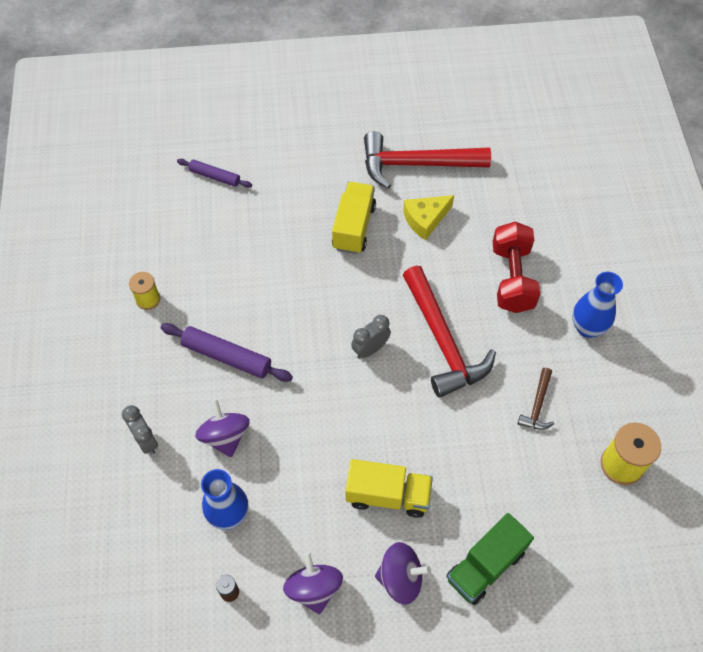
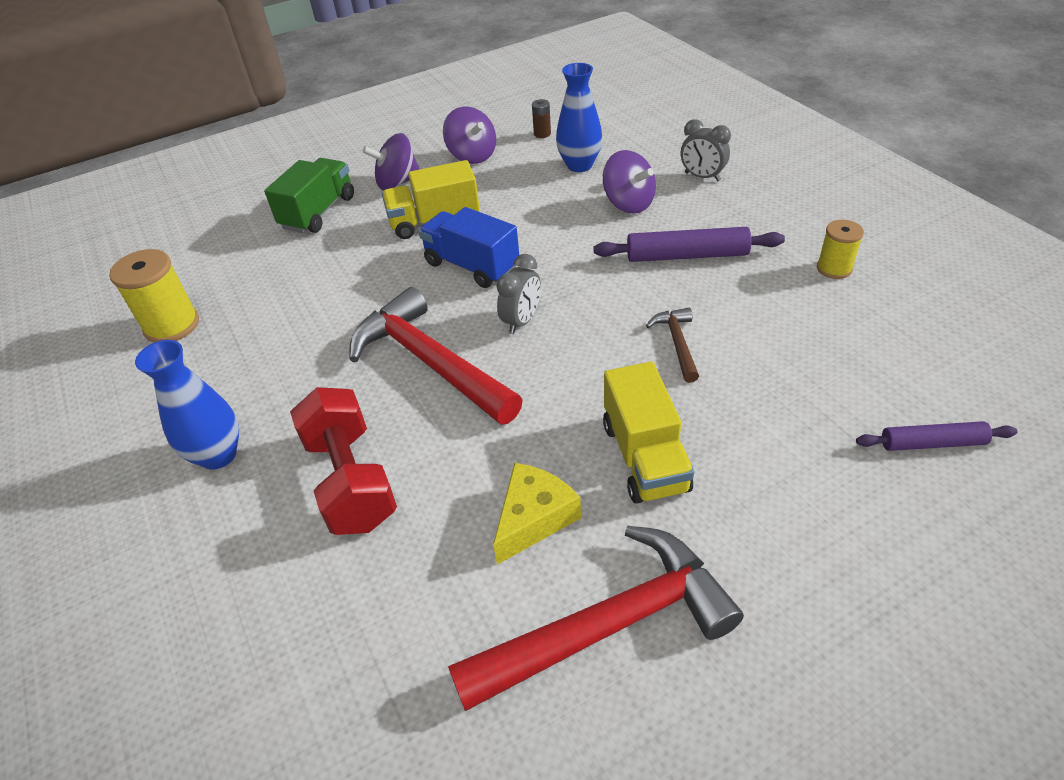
camera: 160 degrees right, 15 degrees down
brown hammer [518,368,554,430] -> brown hammer moved to [646,308,699,383]
none -> blue truck [419,207,519,288]

